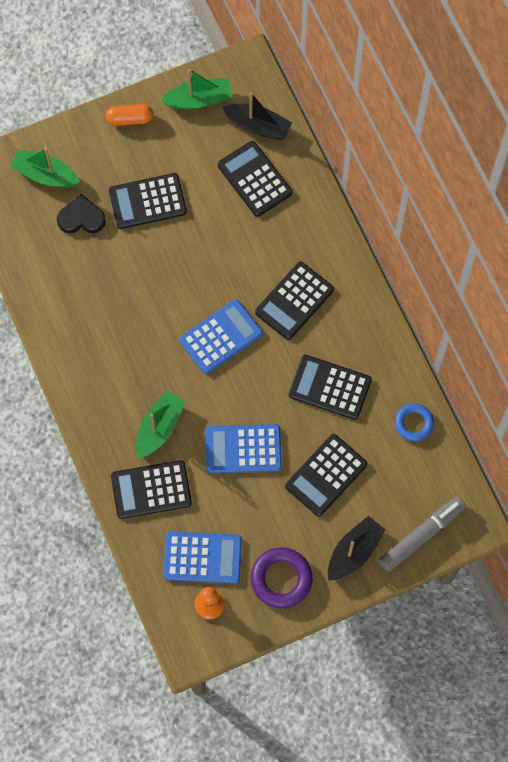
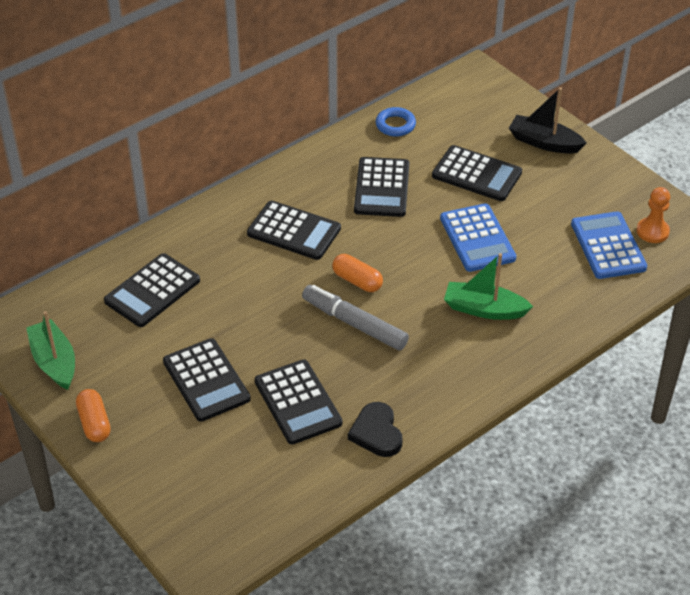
camera: 105 degrees left, 25 degrees down
green boat [10,148,80,187] -> none
black heart [57,194,106,233] -> black heart moved to [348,402,403,457]
black calculator [111,460,192,519] -> black calculator moved to [255,359,342,445]
blue calculator [179,299,263,374] -> orange capsule [332,254,383,292]
black boat [222,92,292,140] -> none
purple ring [251,547,313,608] -> none
grey marker [379,496,466,572] -> grey marker moved to [302,285,409,351]

